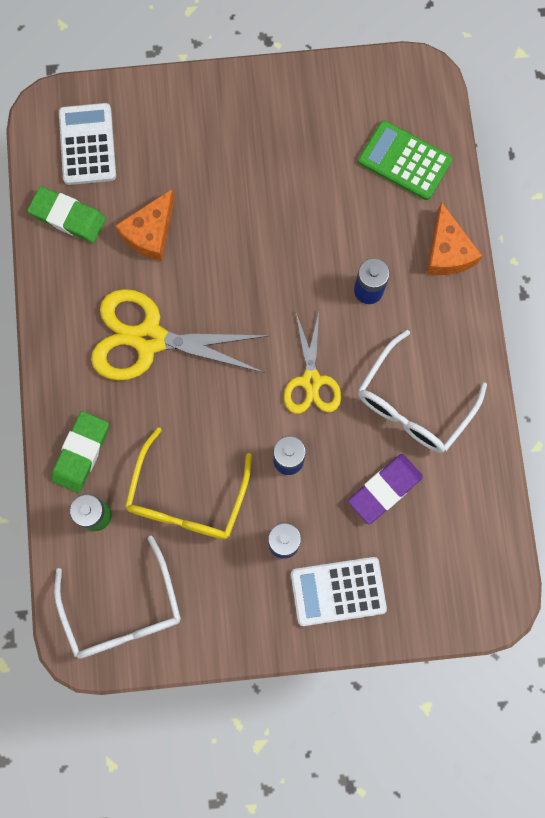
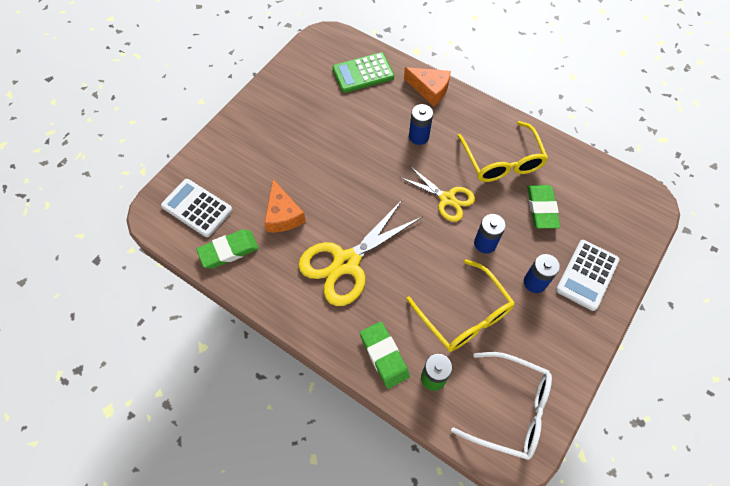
camera: 50 degrees left, 15 degrees down
purple eraser [348,454,423,524] -> green eraser [527,185,560,229]
white glasses [358,330,487,453] -> yellow glasses [458,121,548,182]

